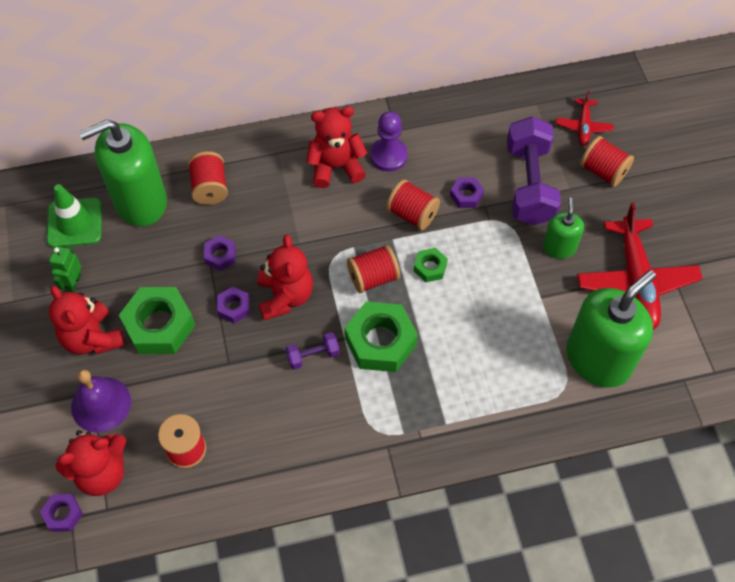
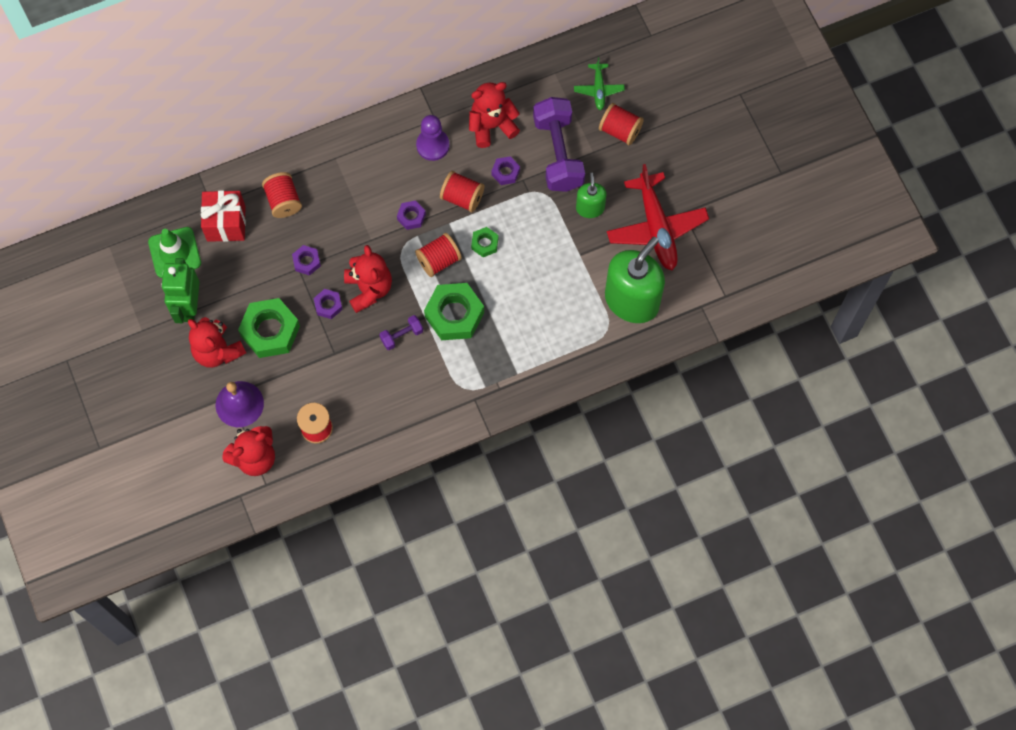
camera: 10 degrees left, 10 degrees up
purple nut [40,494,83,532] -> purple nut moved to [397,201,426,230]
green robot [49,246,81,293] -> green robot [161,258,200,323], size x1.79
green soap dispenser [79,119,167,226] -> red gift [201,190,246,242]
red teddy bear [306,106,367,188] -> red teddy bear moved to [469,82,520,148]
red plane [556,90,614,146] -> green plane [574,57,625,110]

